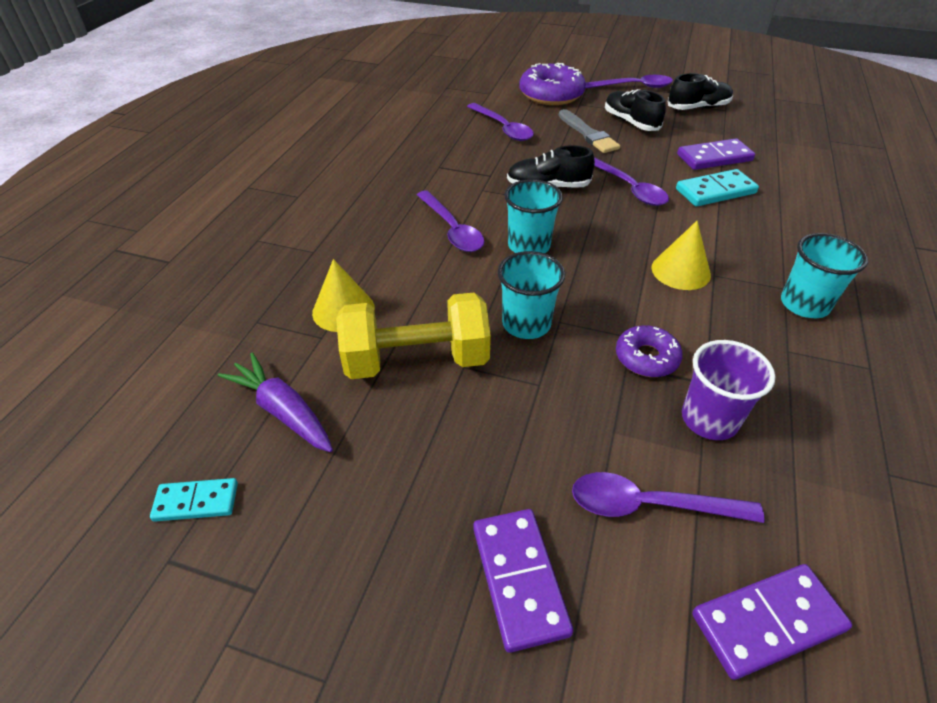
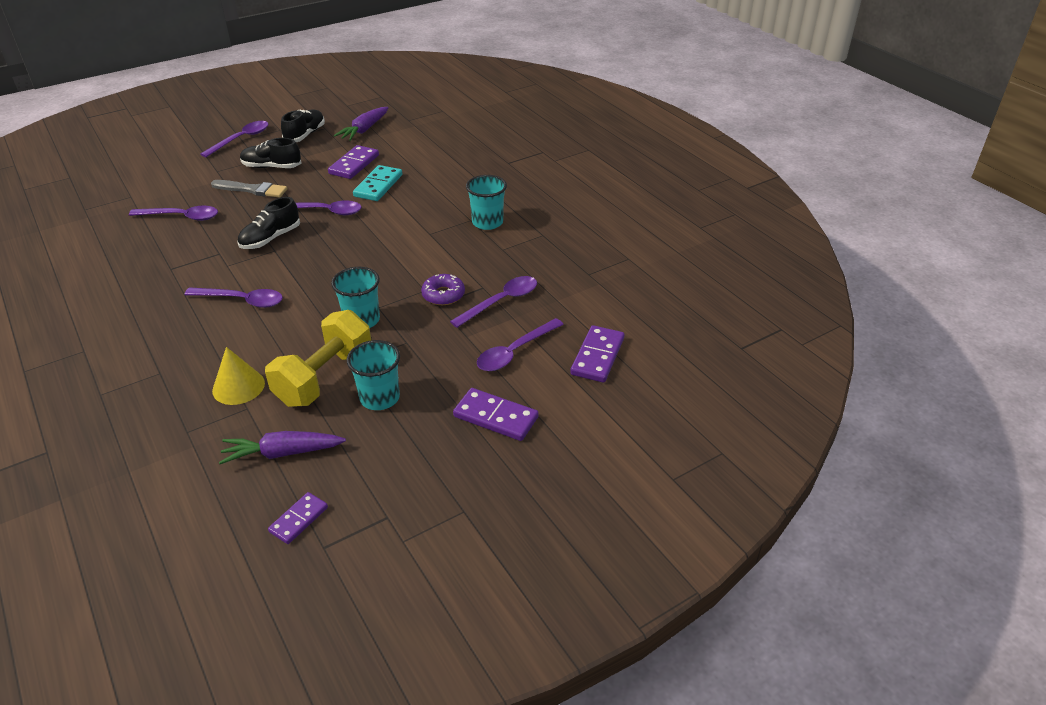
camera: 50 degrees left, 5 degrees down
turquoise domino [150,478,238,522] -> purple domino [268,492,328,544]
turquoise cup [504,179,563,253] -> turquoise cup moved to [347,340,400,410]
purple donut [519,63,586,105] -> none
yellow cone [651,221,711,290] -> none
purple cup [682,340,776,440] -> purple spoon [450,276,537,328]
none -> purple carrot [334,107,388,141]

